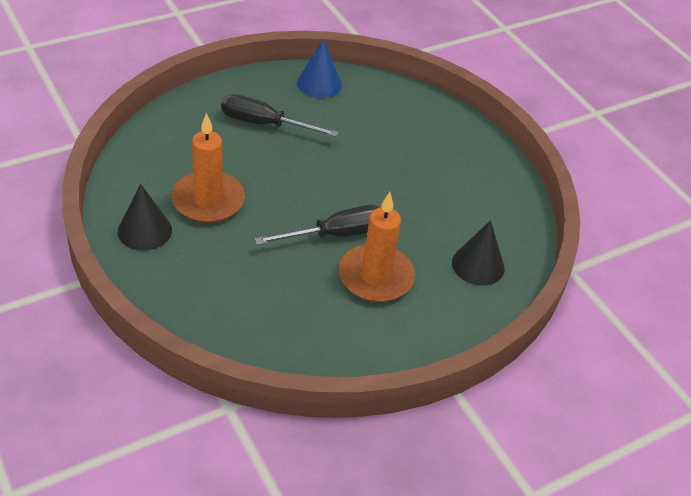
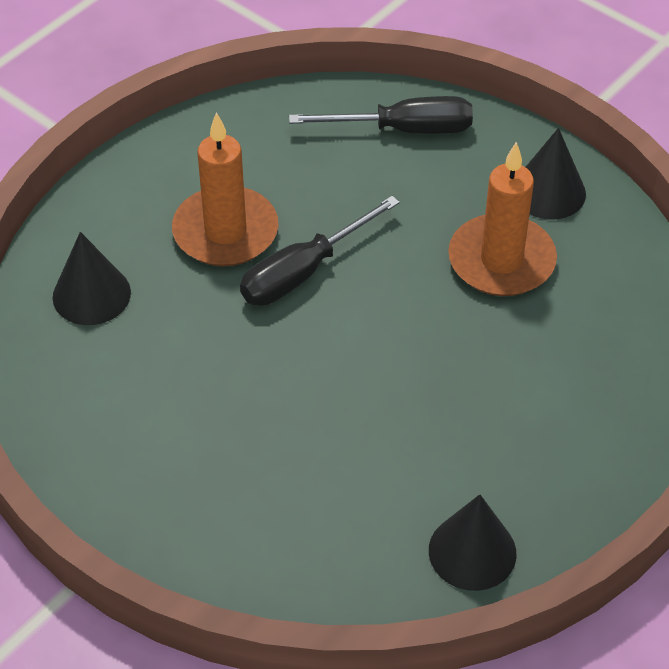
camera: 165 degrees right, 5 degrees up
black screwdriver [221,94,339,137] -> black screwdriver moved to [289,96,473,134]
blue cone [297,39,342,98] -> black cone [429,494,516,591]

